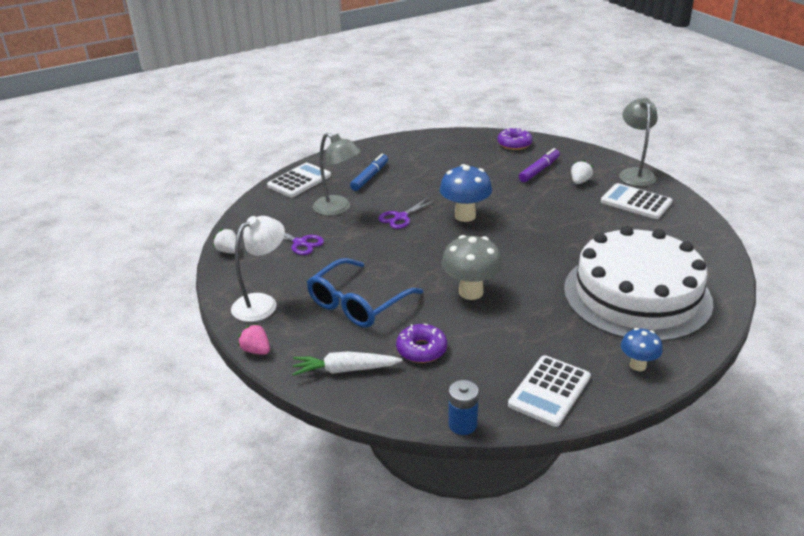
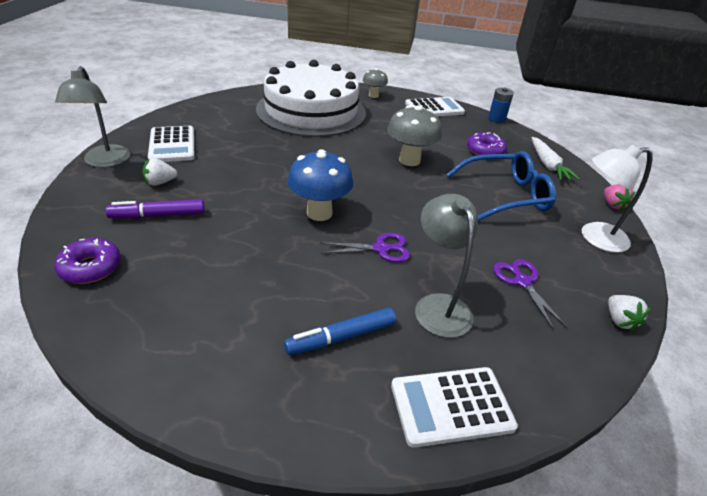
camera: 145 degrees left, 5 degrees up
white carrot [292,351,402,376] -> white carrot turned 45 degrees clockwise [532,137,580,181]
grey lamp [619,98,658,186] -> grey lamp turned 45 degrees counterclockwise [55,66,130,168]
blue mushroom [621,328,663,371] -> grey mushroom [363,68,388,98]

